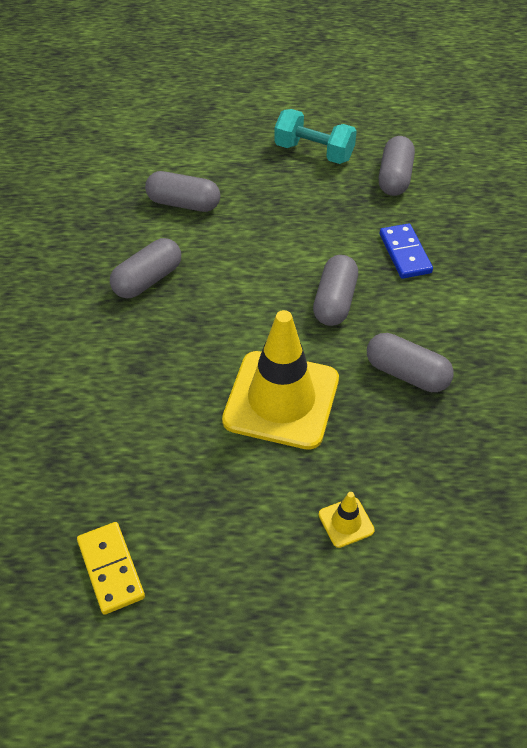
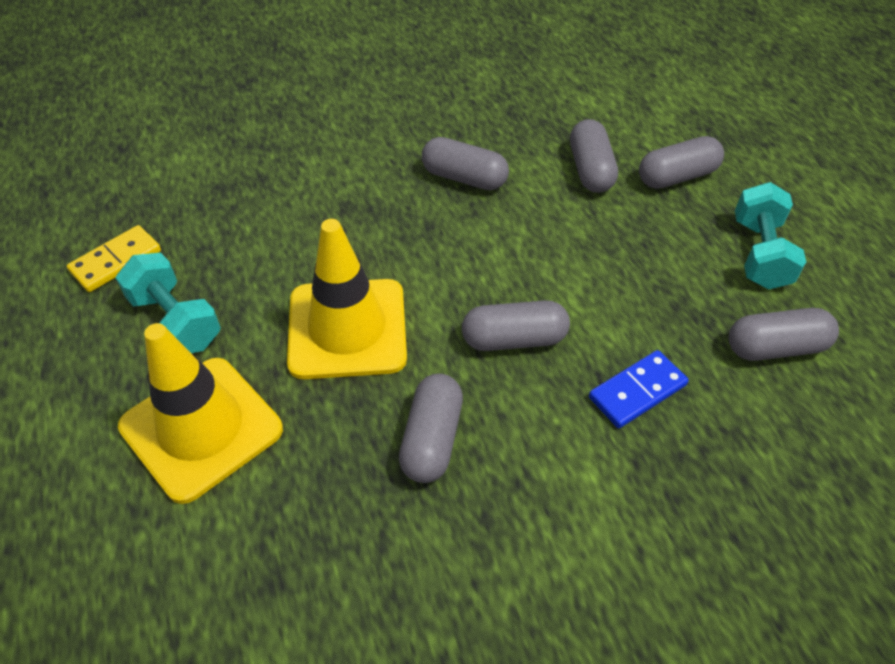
camera: 70 degrees right, 0 degrees up
yellow traffic cone [319,492,375,548] -> yellow traffic cone [118,323,283,504], size x2.48
none -> turquoise dumbbell [115,253,221,353]
none -> grey capsule [639,136,724,189]

